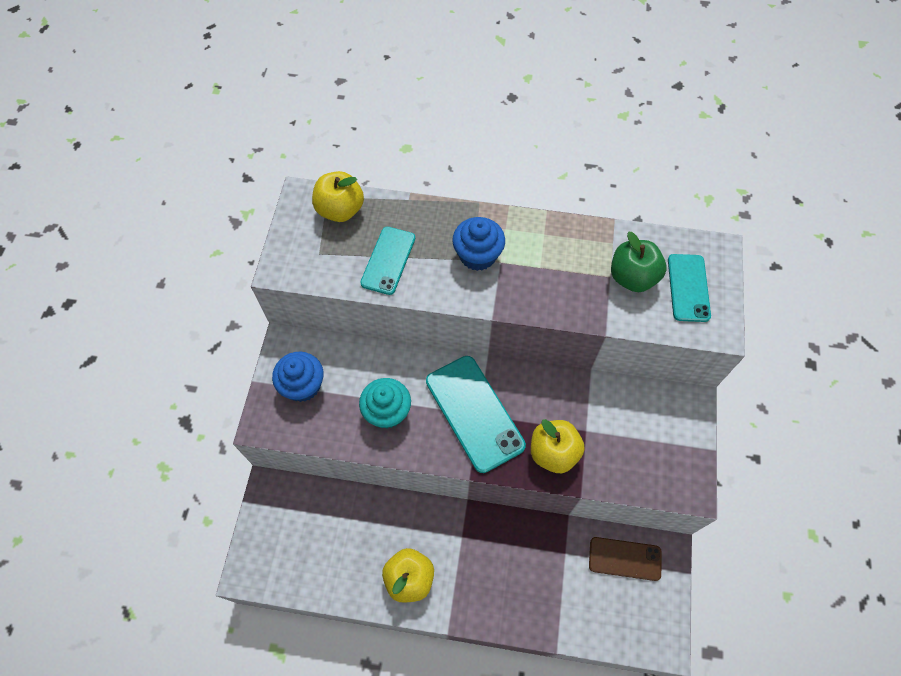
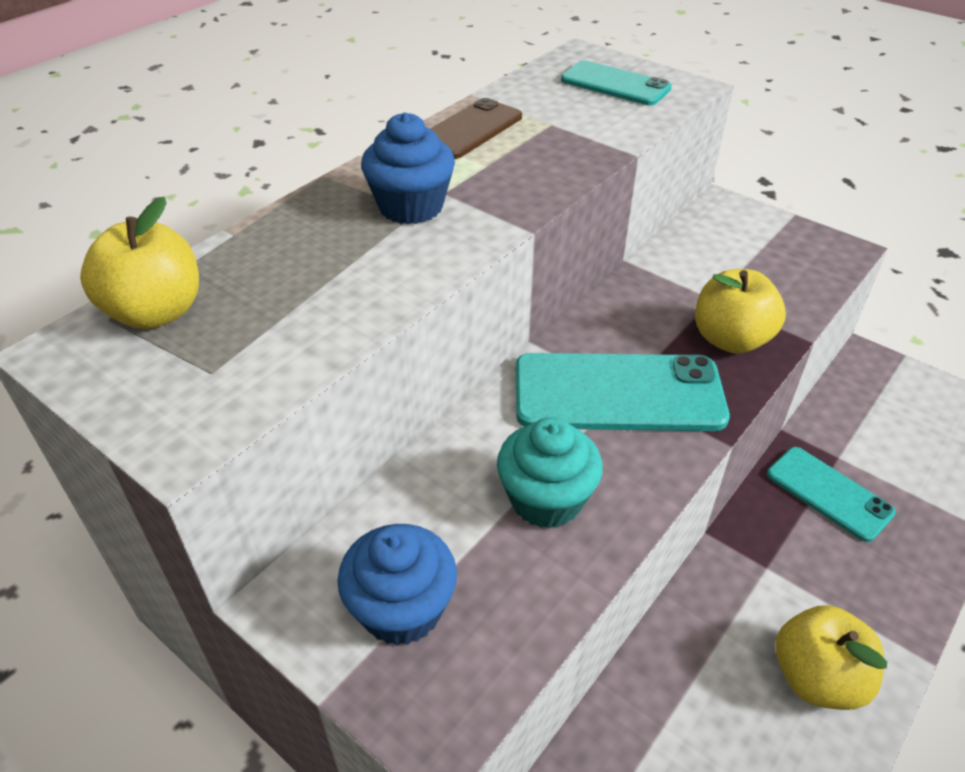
camera: 60 degrees left, 20 degrees down
turquoise phone [360,227,415,295] -> turquoise phone moved to [767,447,896,542]
brown phone [589,537,662,581] -> brown phone moved to [430,98,522,159]
green apple [611,232,666,292] -> none

